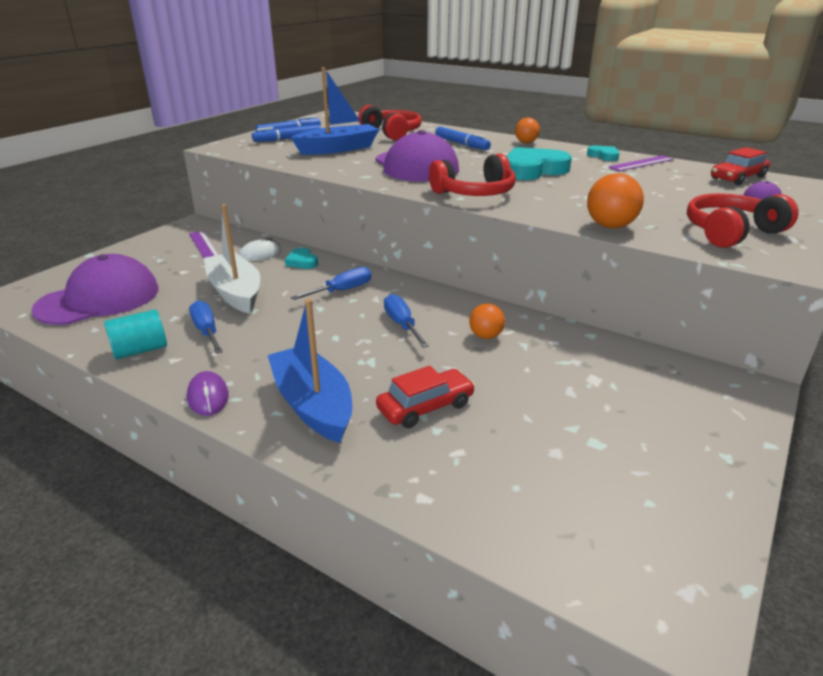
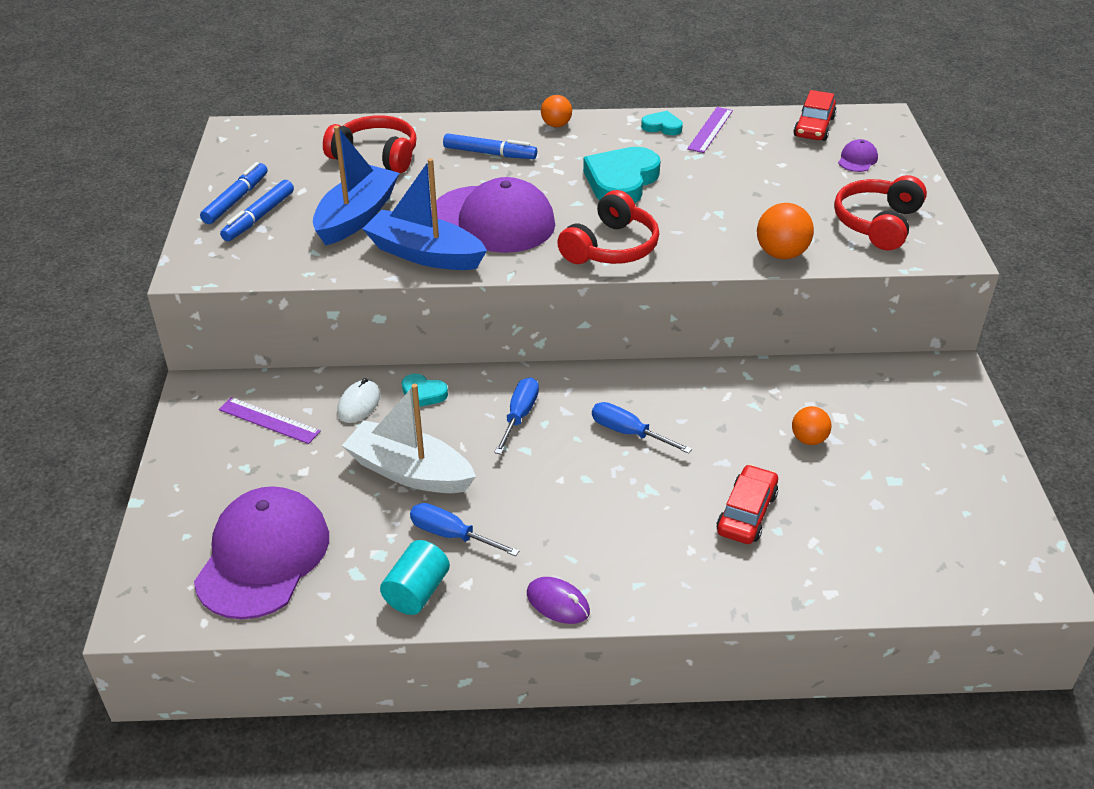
camera: 35 degrees left, 10 degrees up
blue boat [268,299,352,443] -> blue boat moved to [362,158,487,270]
orange ball [469,304,505,339] -> orange ball moved to [792,406,832,445]

